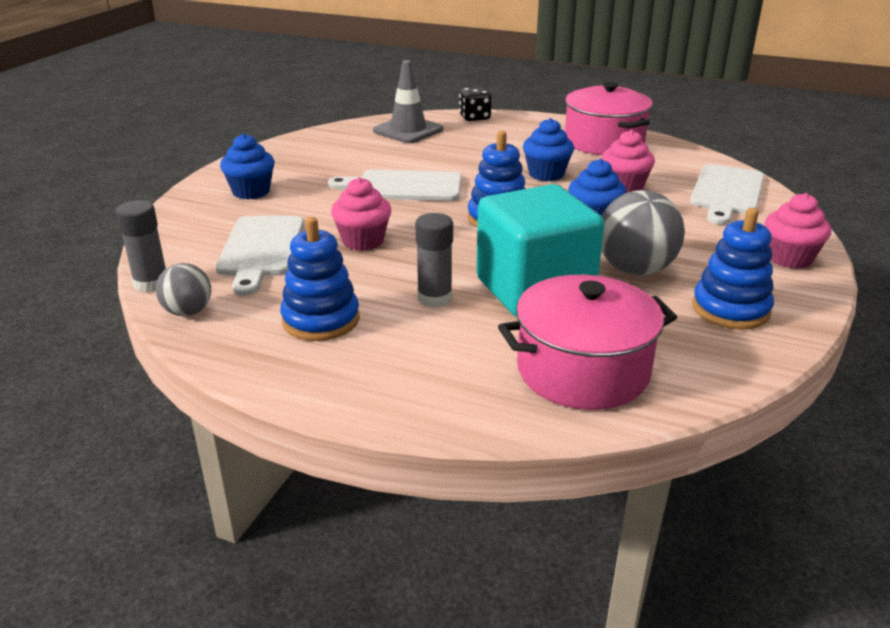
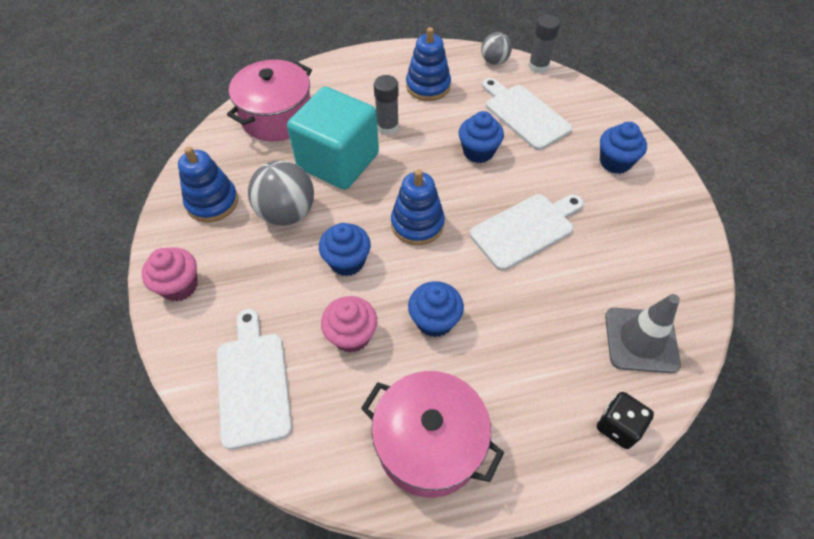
camera: 145 degrees right, 25 degrees up
pink cupcake [331,177,391,251] -> blue cupcake [459,111,504,163]

